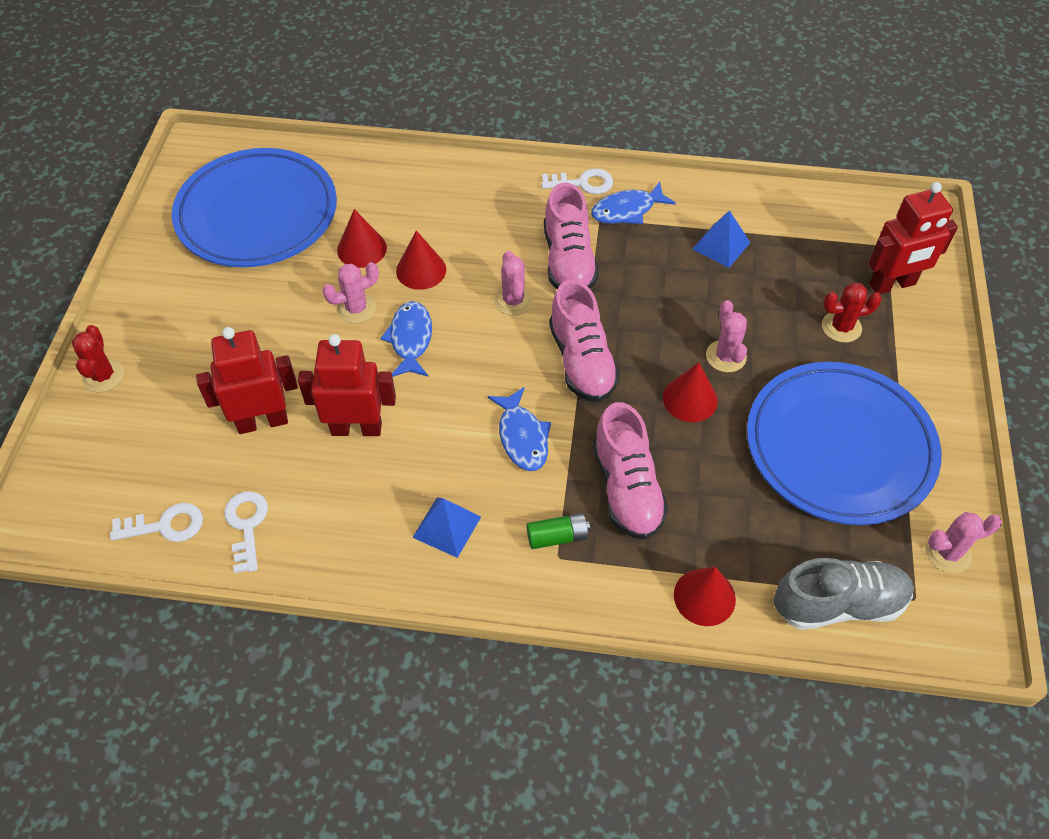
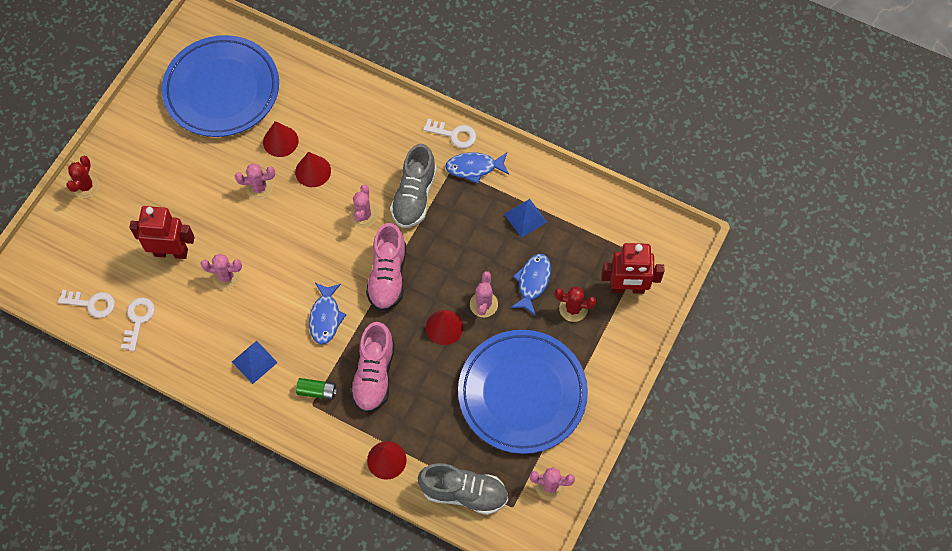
camera: 20 degrees right, 10 degrees up
red robot [298,334,396,436] -> pink cactus [200,254,242,289]
blue fish [380,301,432,377] -> blue fish moved to [511,254,551,316]
pink shoe [544,183,599,289] -> grey shoe [390,144,437,228]

